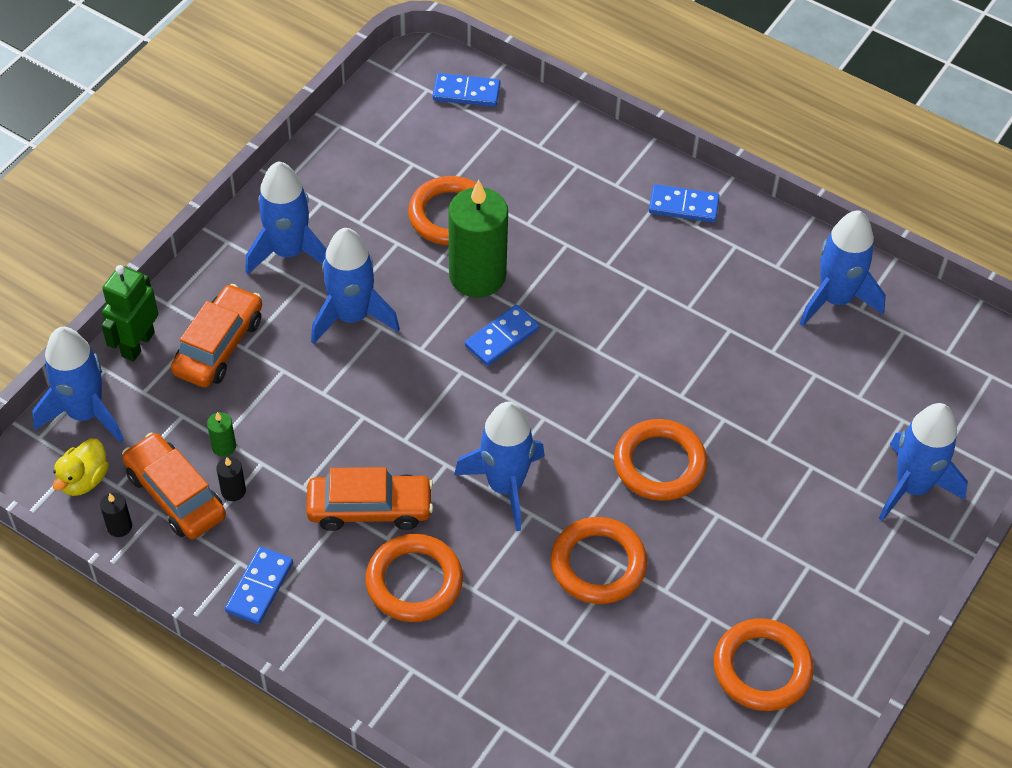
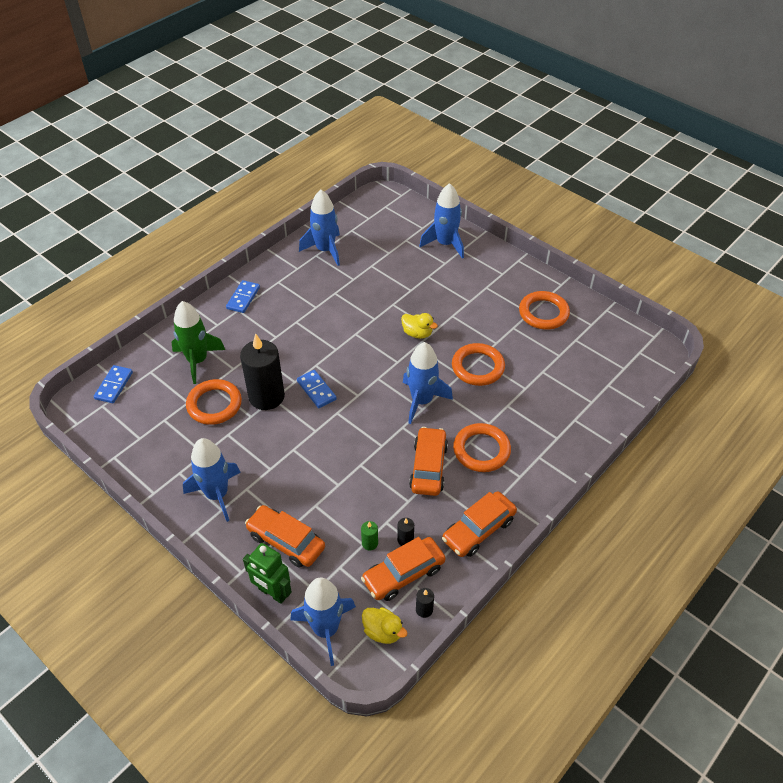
camera: 80 degrees left, 5 degrees down
blue domino [225,546,293,625] -> orange car [442,491,517,557]
blue rocket [311,228,400,344] -> none
green candle [448,180,508,298] -> black candle [240,333,285,410]
orange ring [614,419,707,501] -> yellow duck [401,313,438,339]
none -> green rocket [171,301,225,384]

